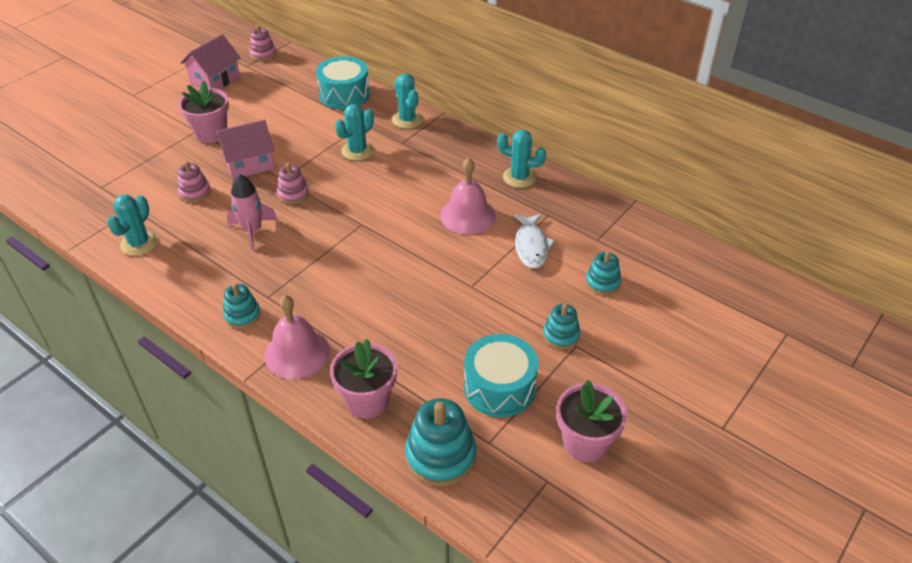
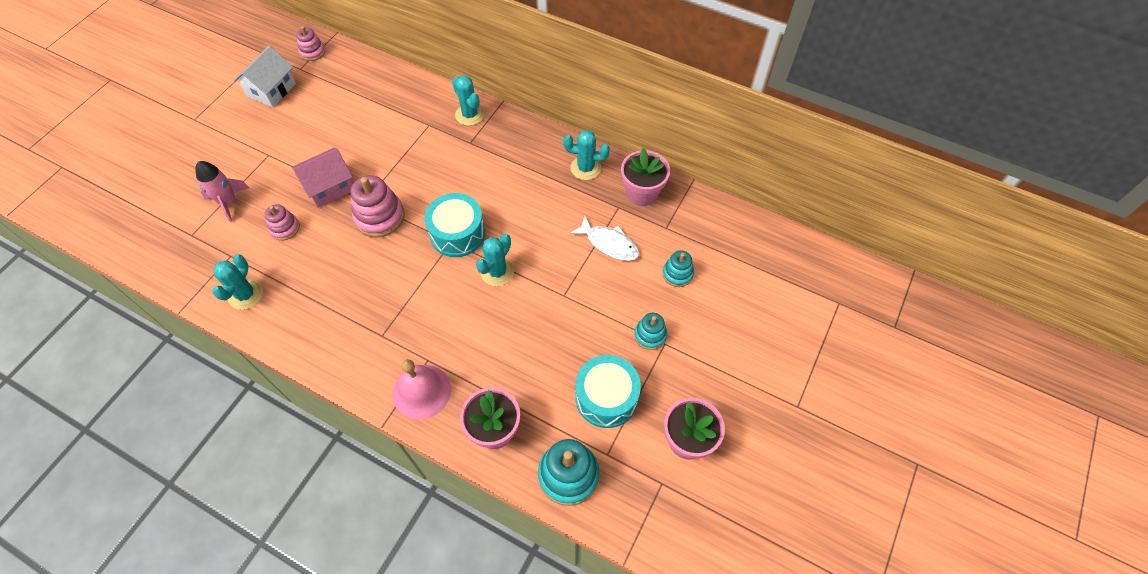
camera: 10 degrees left, 15 degrees up
pink flower pot [178,80,229,143] -> pink flower pot moved to [621,148,670,206]
pink house [180,34,241,89] -> white house [233,46,296,107]
turquoise stacking toy [223,283,261,329] -> none
pink rocket [227,174,277,250] -> pink rocket moved to [195,161,249,222]
pink stacking toy [277,163,309,204] -> pink stacking toy [351,175,405,237], size x1.70
turquoise drum [316,56,370,109] -> turquoise drum moved to [424,193,485,257]
turquoise cactus [335,104,374,161] -> turquoise cactus moved to [476,234,514,286]
pink bell [440,158,496,235] -> none
white fish [514,214,555,269] -> white fish turned 45 degrees counterclockwise [570,215,639,261]

